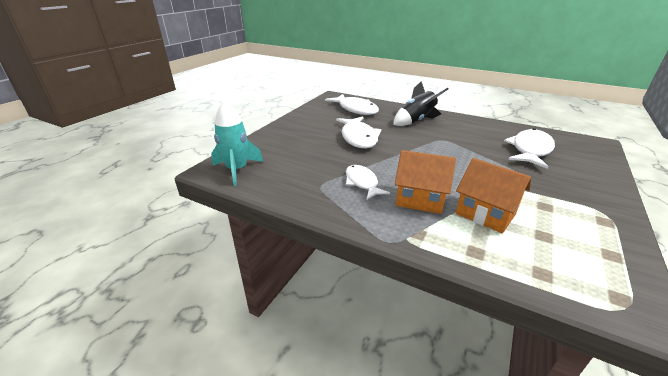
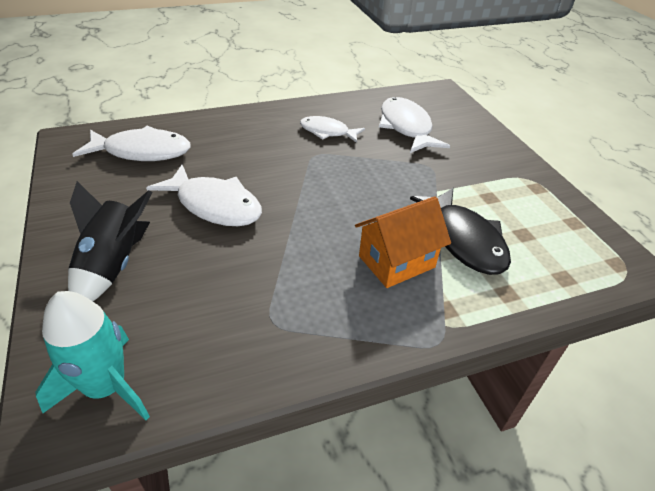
camera: 50 degrees left, 10 degrees up
white fish [346,165,390,200] -> white fish moved to [300,116,365,143]
black rocket [393,81,448,126] -> black rocket moved to [68,181,152,301]
orange house [456,158,531,233] -> black fish [410,188,511,275]

